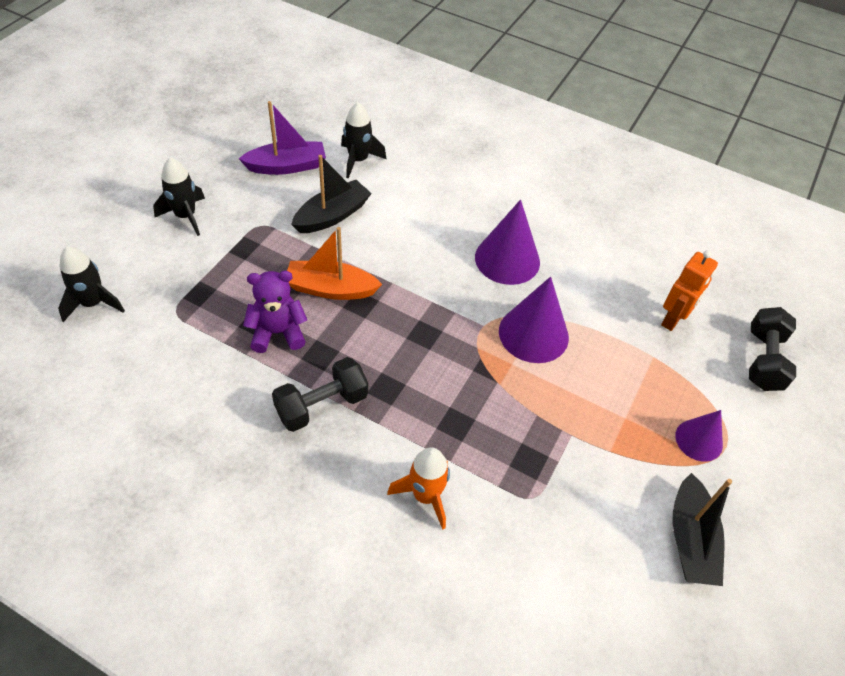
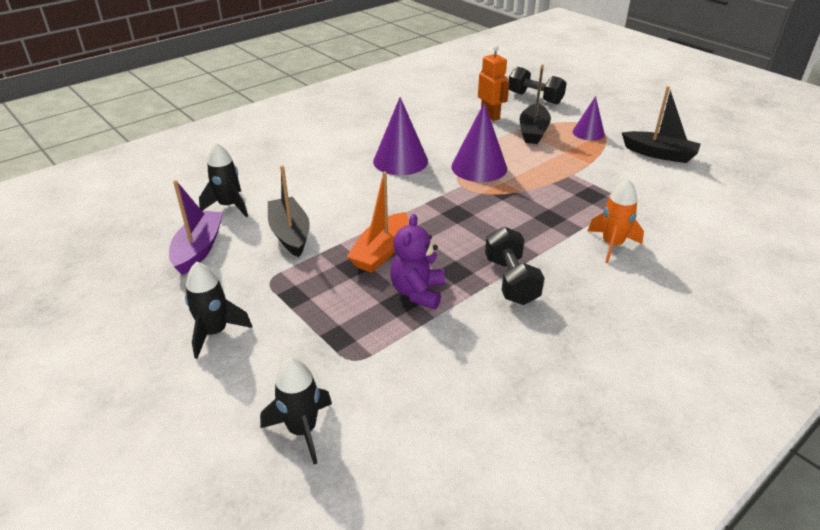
camera: 65 degrees left, 15 degrees down
none -> black boat [520,65,551,144]

